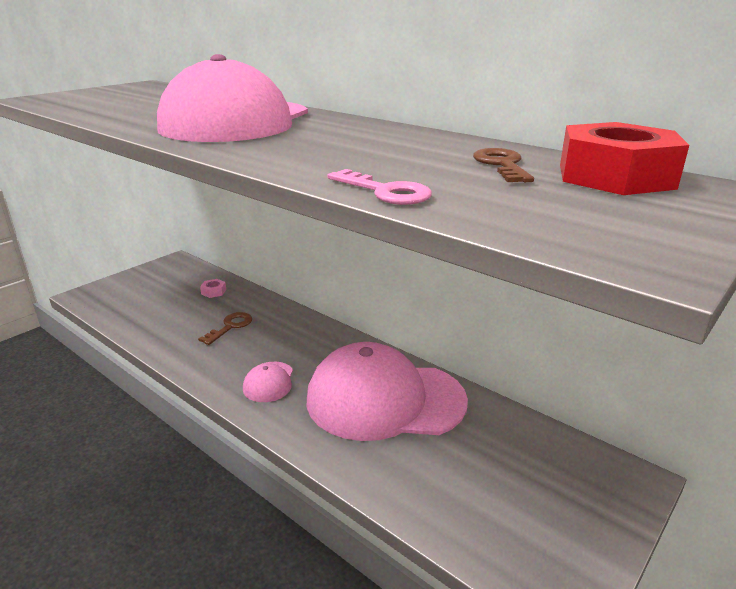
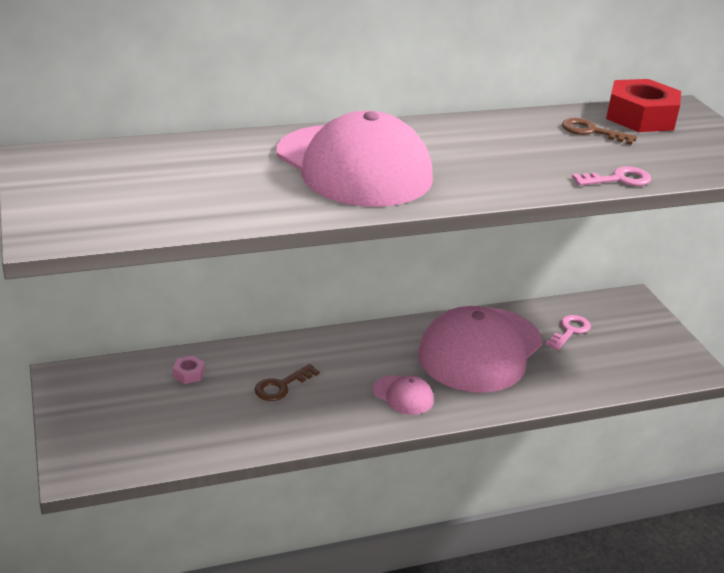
camera: 60 degrees left, 5 degrees up
brown key [198,312,252,345] -> brown key turned 105 degrees counterclockwise [255,364,320,401]
none -> pink key [545,315,591,350]

